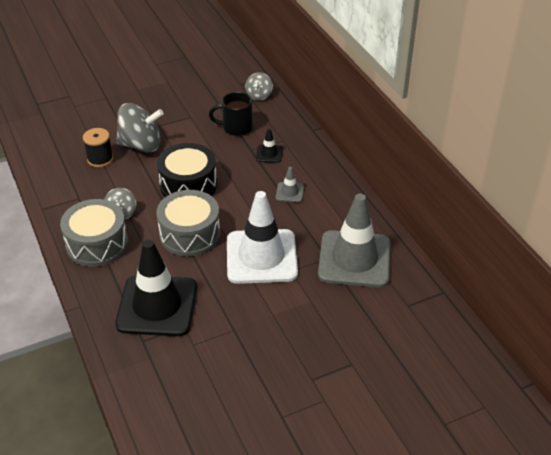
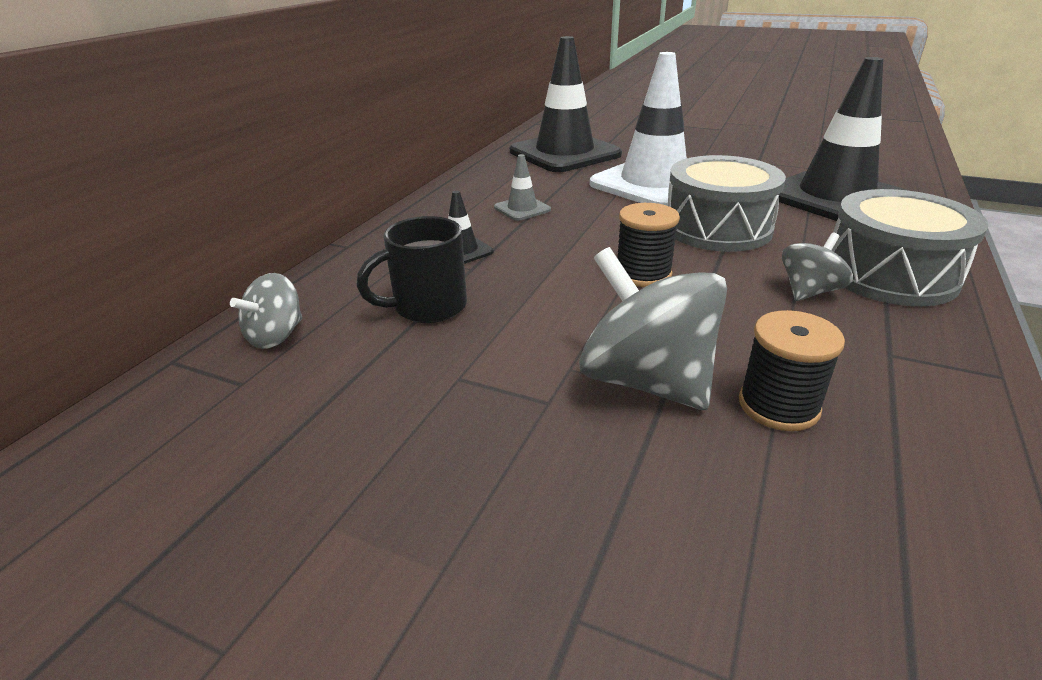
camera: 130 degrees left, 10 degrees down
black drum [157,143,217,197] -> black spool [617,203,680,287]
black mug [209,92,253,136] -> black mug turned 105 degrees clockwise [356,216,467,323]
grey spinning top [245,72,273,101] -> grey spinning top turned 150 degrees clockwise [230,273,302,349]
grey traffic cone [318,193,391,287] -> black traffic cone [510,36,622,172]

